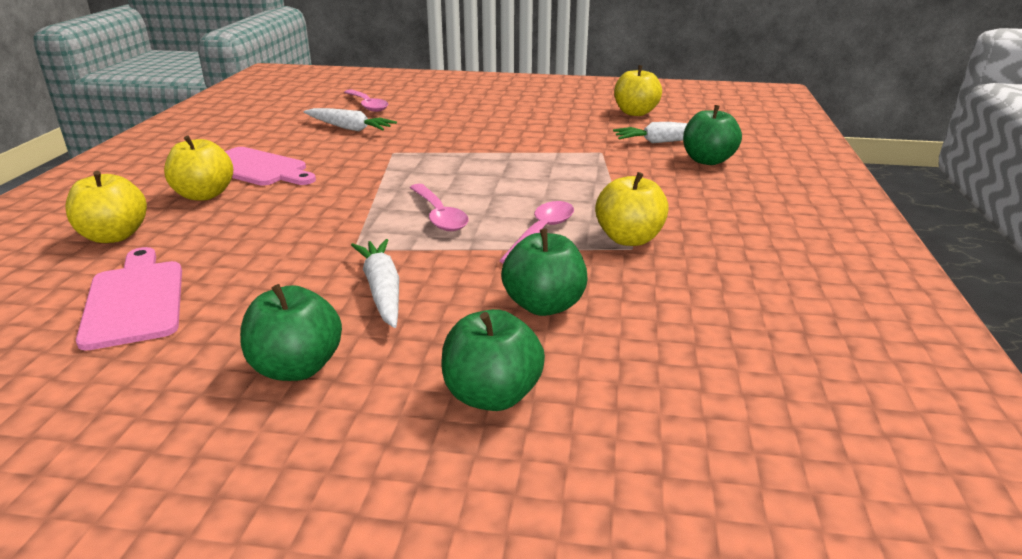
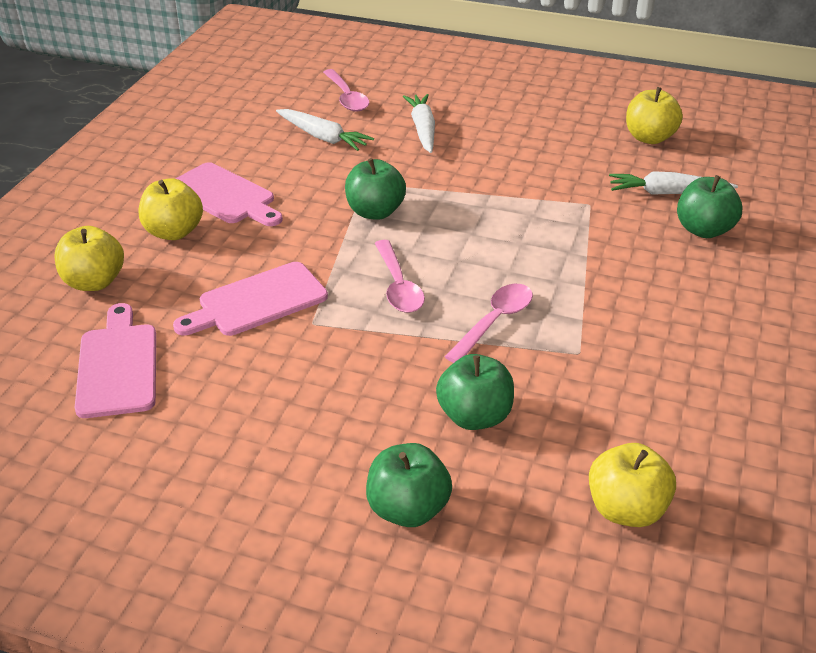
camera: 10 degrees right, 10 degrees up
green apple [240,284,342,381] -> green apple moved to [345,158,406,220]
white carrot [351,239,399,328] -> white carrot moved to [403,94,435,153]
yellow apple [595,172,669,246] -> yellow apple moved to [589,443,676,527]
none -> pink cutting board [173,262,328,336]

